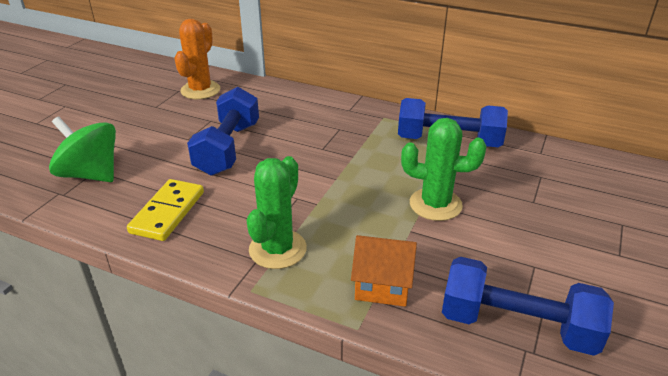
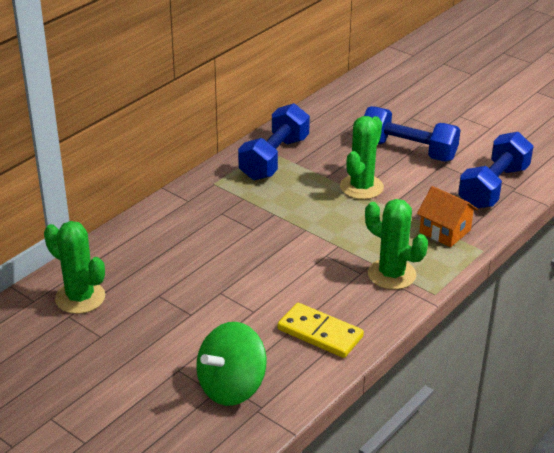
camera: 75 degrees left, 0 degrees up
orange cactus [174,19,220,99] -> green cactus [44,221,105,314]
blue dumbbell [187,87,259,176] -> blue dumbbell moved to [364,106,460,162]
orange house [351,235,417,307] -> orange house turned 75 degrees counterclockwise [417,186,478,247]

